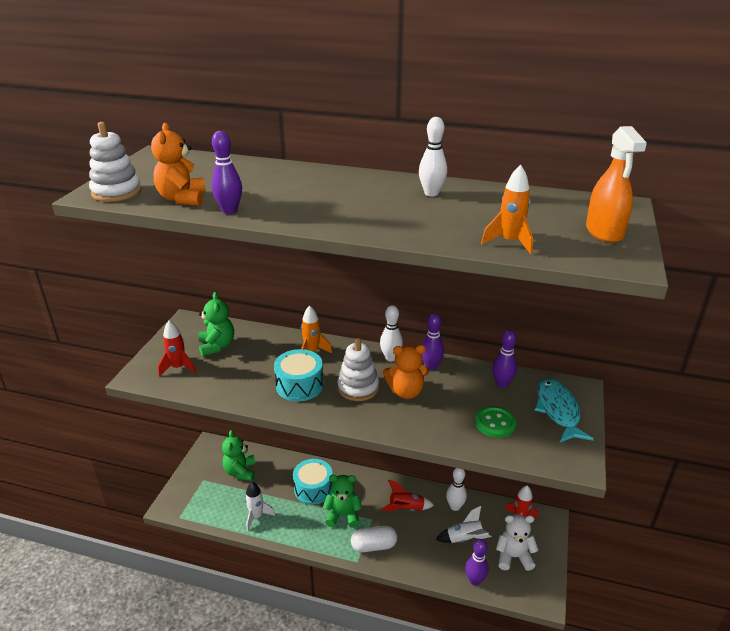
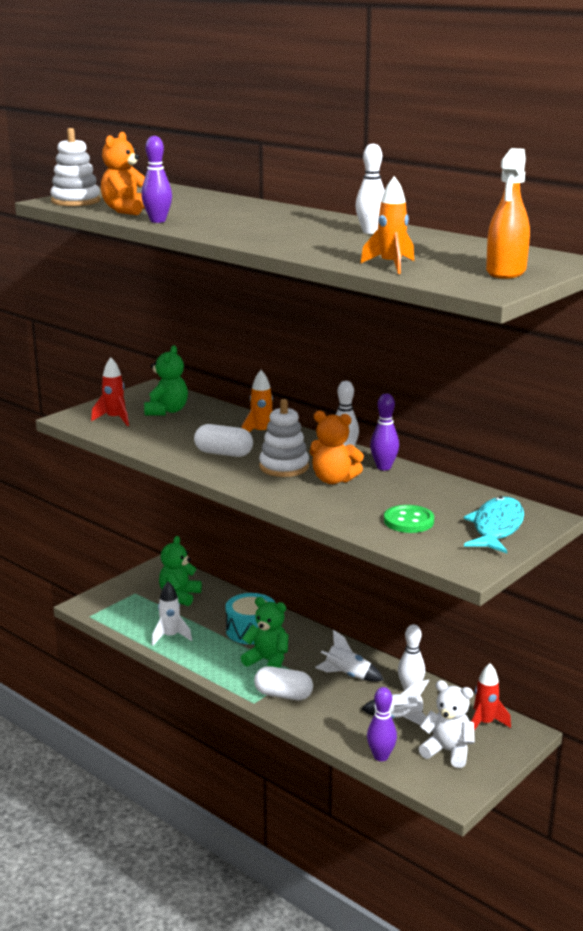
camera: 25 degrees right, 10 degrees down
turquoise drum [274,349,324,402] -> white capsule [194,424,253,457]
red rocket [381,480,434,511] -> white rocket [315,630,384,682]
purple bowling pin [492,330,517,388] -> none

